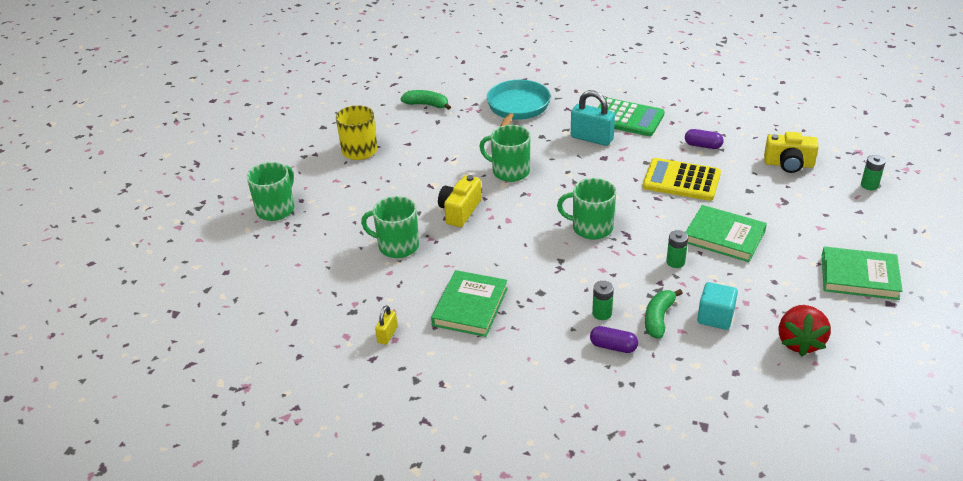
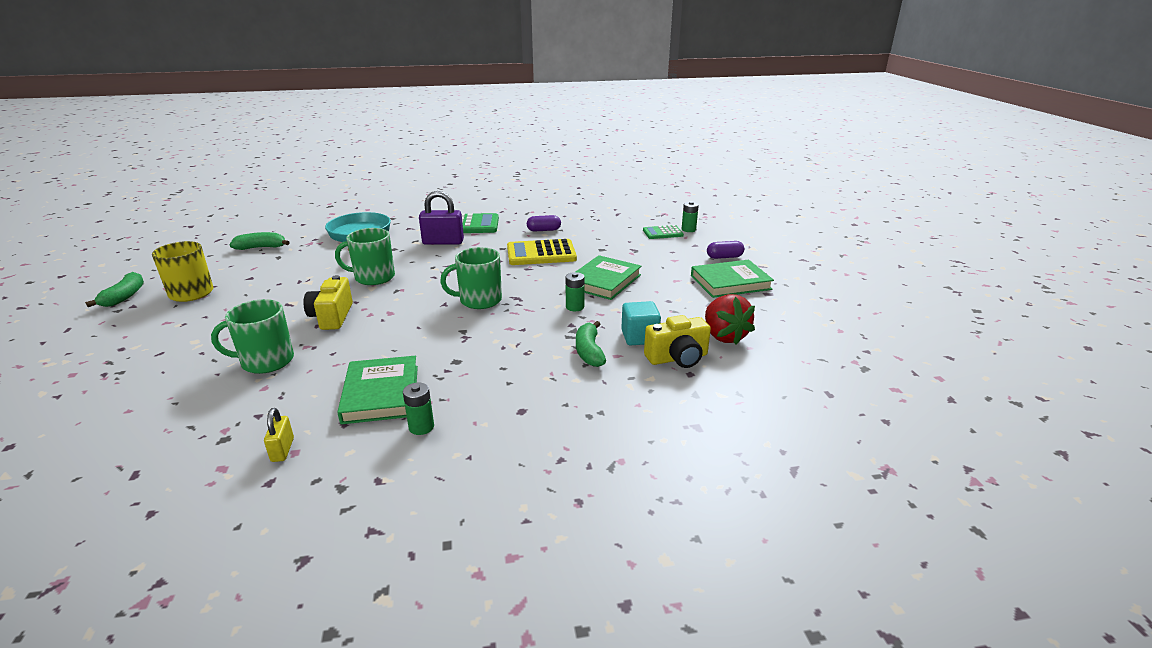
camera: 30 degrees left, 10 degrees down
green mug [247,162,294,221] -> none
turquoise padlock [571,90,615,146] -> purple padlock [419,191,464,245]
purple capsule [590,326,638,353] -> purple capsule moved to [707,241,744,259]
green battery [592,281,614,320] -> green battery moved to [403,383,434,435]
green book [686,205,767,262] -> green book turned 60 degrees counterclockwise [576,255,641,300]
yellow camera [764,132,819,173] -> yellow camera moved to [644,315,711,368]
none -> green banana [85,272,144,307]
none -> green calculator [643,225,684,239]

